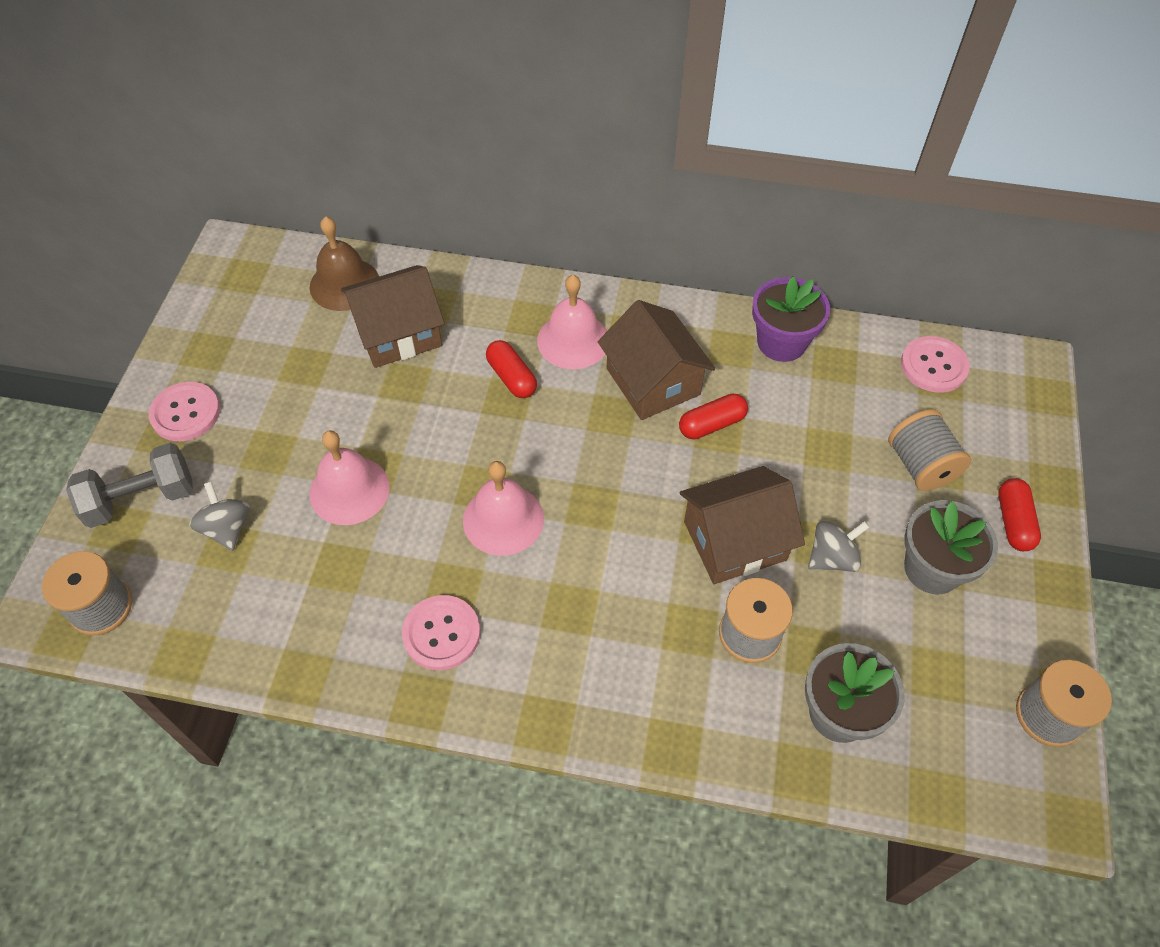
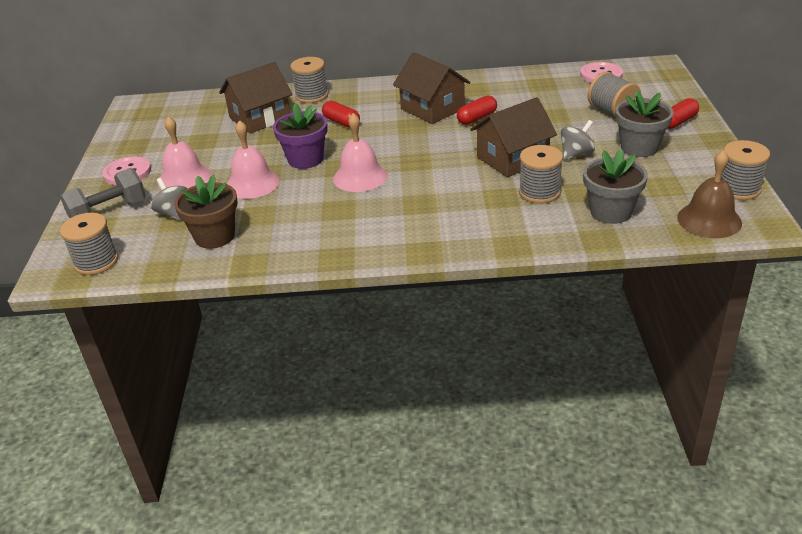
camera: 10 degrees left, 20 degrees down
brown bell [310,216,379,311] -> brown bell moved to [677,150,742,238]
pink button [402,595,480,670] -> none
pink bell [537,275,607,369] -> pink bell moved to [158,116,211,190]
purple flower pot [752,277,830,362] -> purple flower pot moved to [273,103,328,169]
red capsule [998,478,1041,551] -> red capsule turned 60 degrees clockwise [667,98,699,129]
none -> brown flower pot [174,175,238,249]
none -> grey spool [290,57,328,103]

